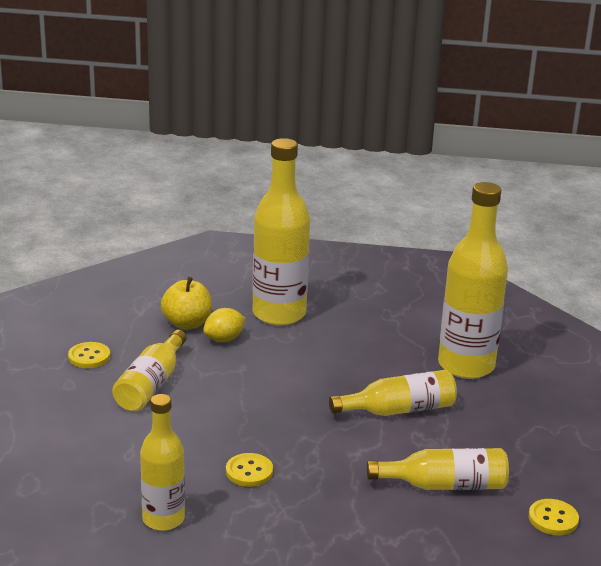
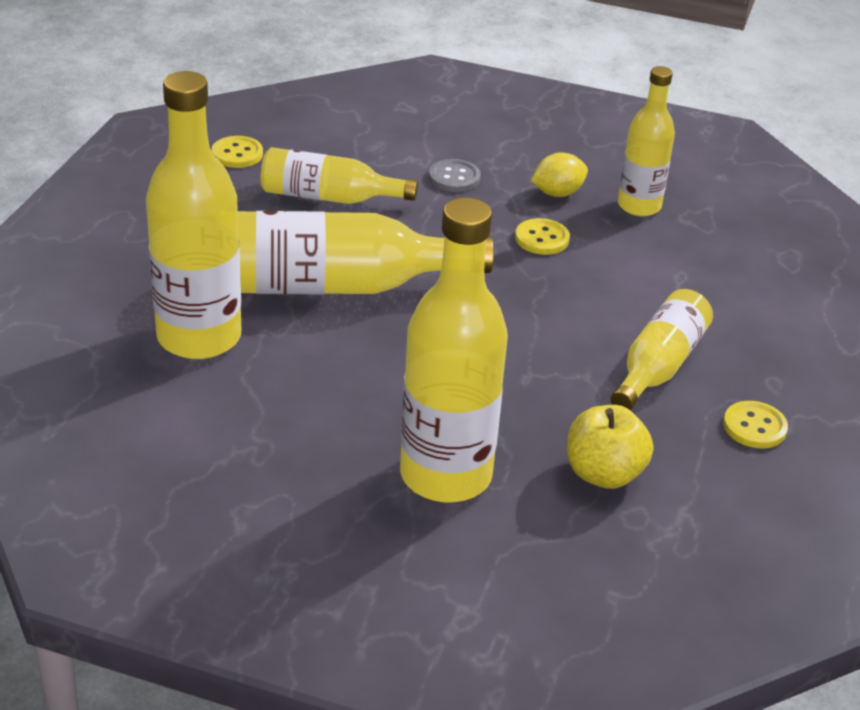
camera: 170 degrees left, 10 degrees up
yellow lemon [203,308,245,342] -> yellow lemon moved to [531,152,588,197]
yellow bottle [329,370,457,416] -> yellow bottle [238,211,494,294], size x1.65
none -> grey button [429,159,481,192]

